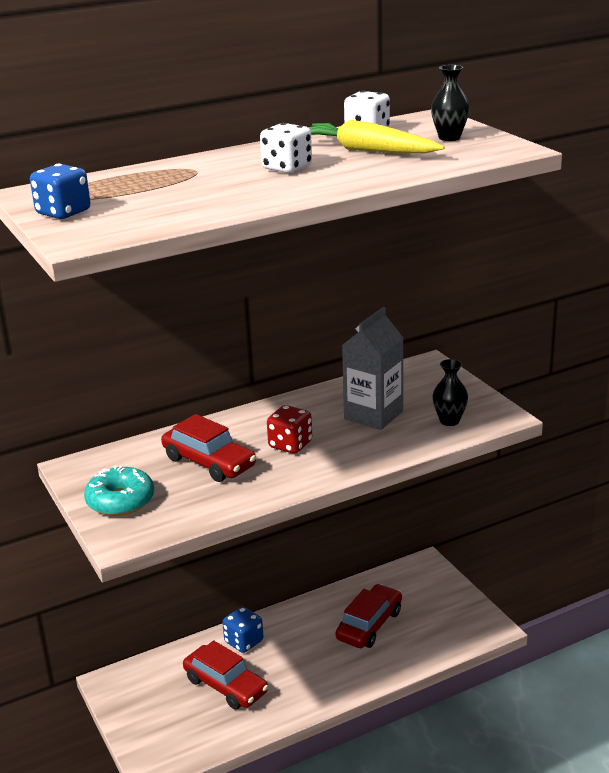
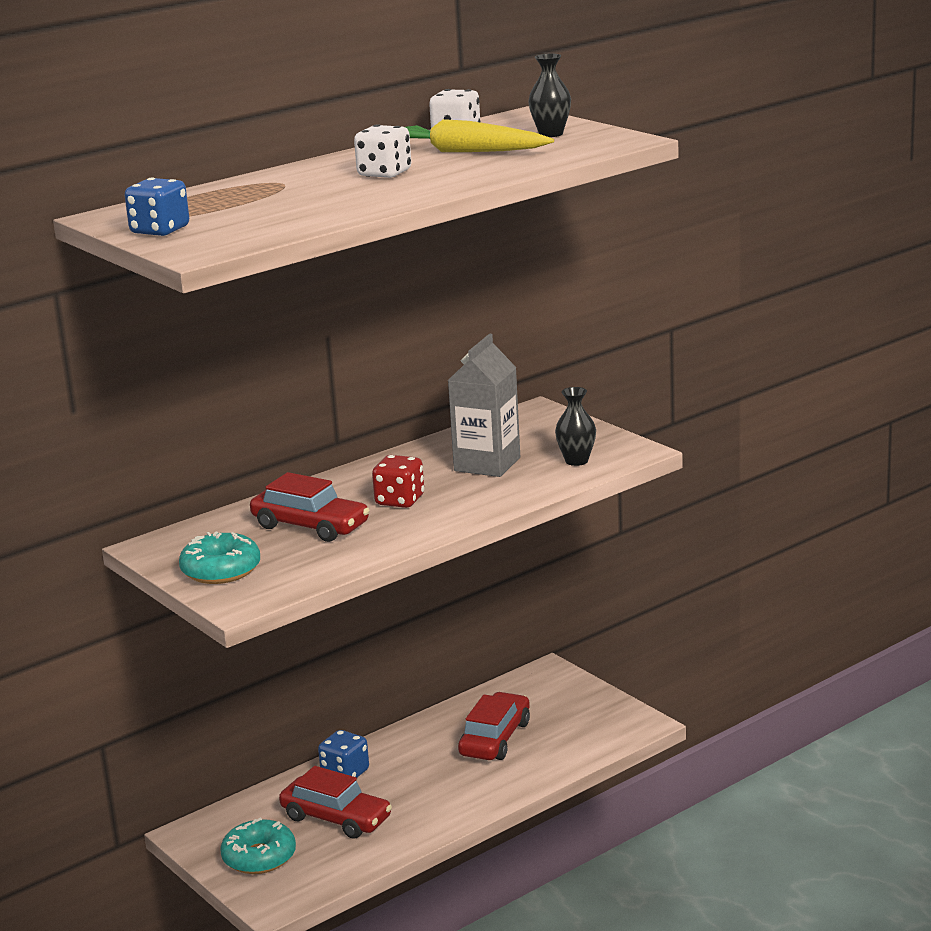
camera: 10 degrees left, 5 degrees down
none -> turquoise donut [220,818,296,874]

